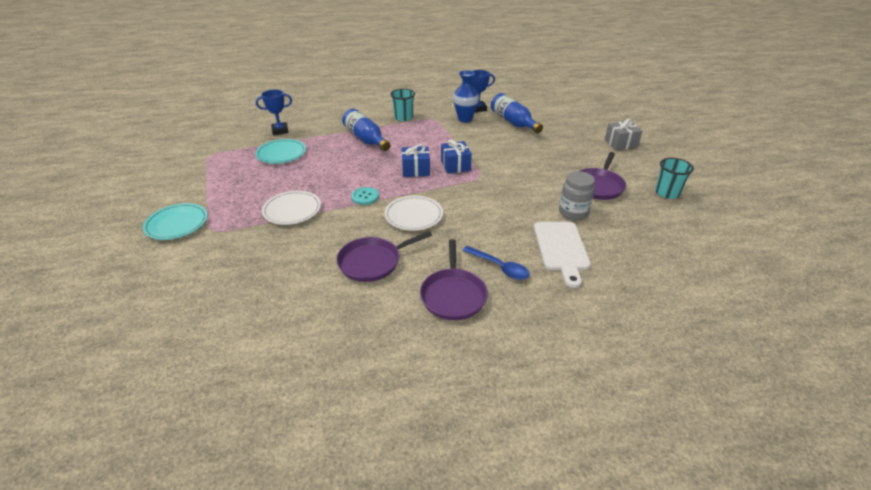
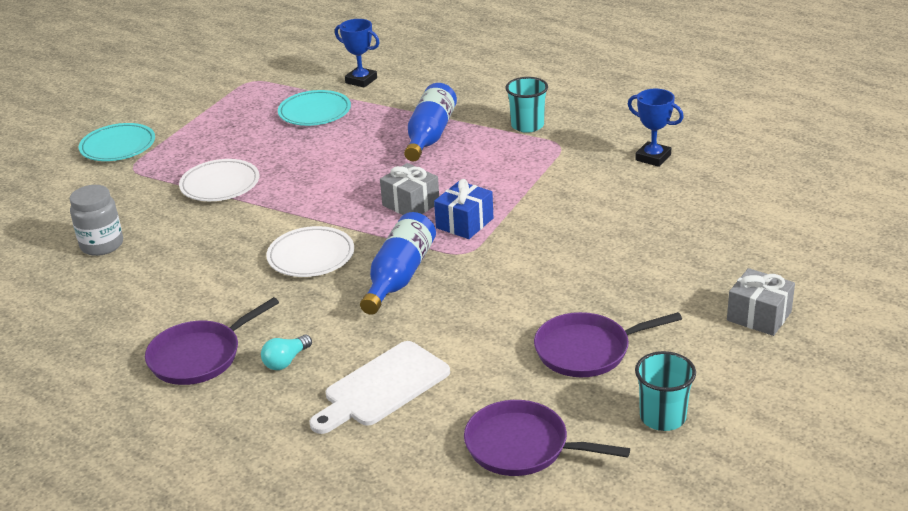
camera: 50 degrees right, 5 degrees down
purple pan [336,231,432,282] -> purple pan moved to [464,400,630,476]
turquoise button [351,187,379,205] -> none
blue gift [401,144,430,177] -> grey gift [380,163,439,215]
blue vase [453,70,479,123] -> none
blue spoon [462,246,530,280] -> turquoise light bulb [261,335,312,370]
blue bottle [491,93,543,133] -> blue bottle moved to [360,212,436,315]
grey jar [559,171,595,220] -> grey jar moved to [70,185,123,256]

